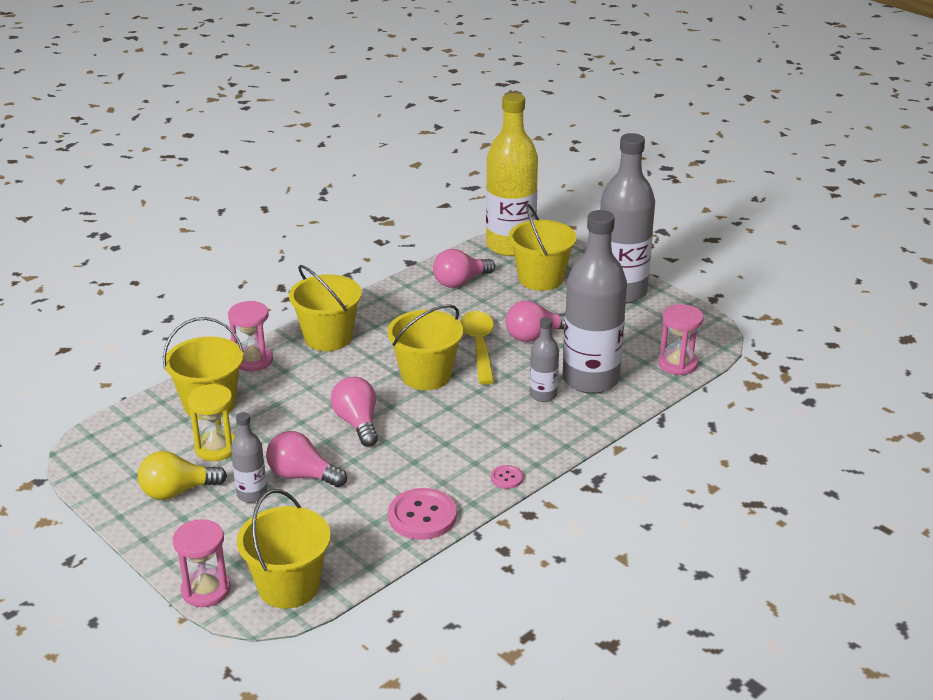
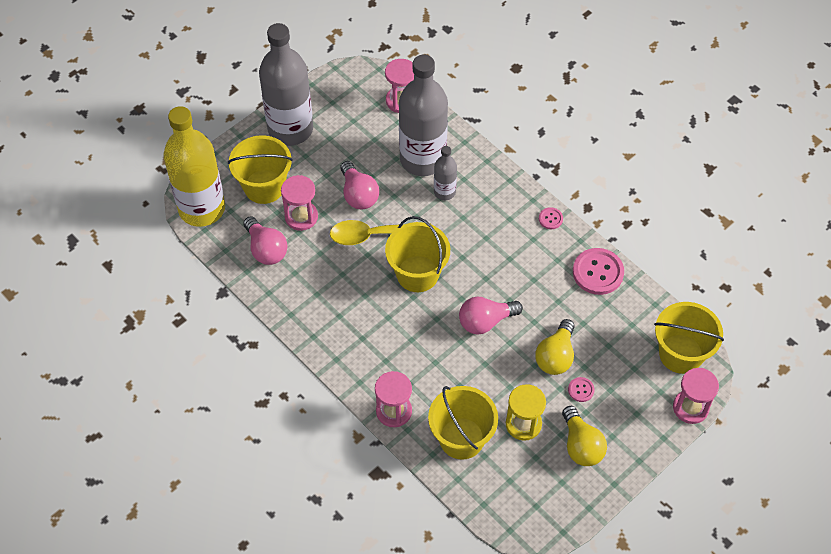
camera: 90 degrees left, 25 degrees up
grey bottle [231,412,267,503] -> pink button [568,377,595,402]
pink light bulb [266,431,347,487] -> yellow light bulb [535,319,575,375]
yellow bucket [289,265,362,351] -> none
none -> pink hourglass [281,175,318,231]

